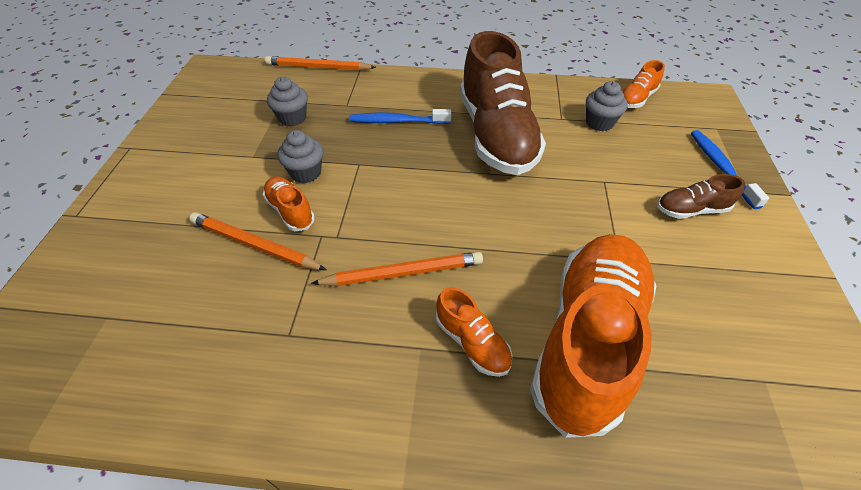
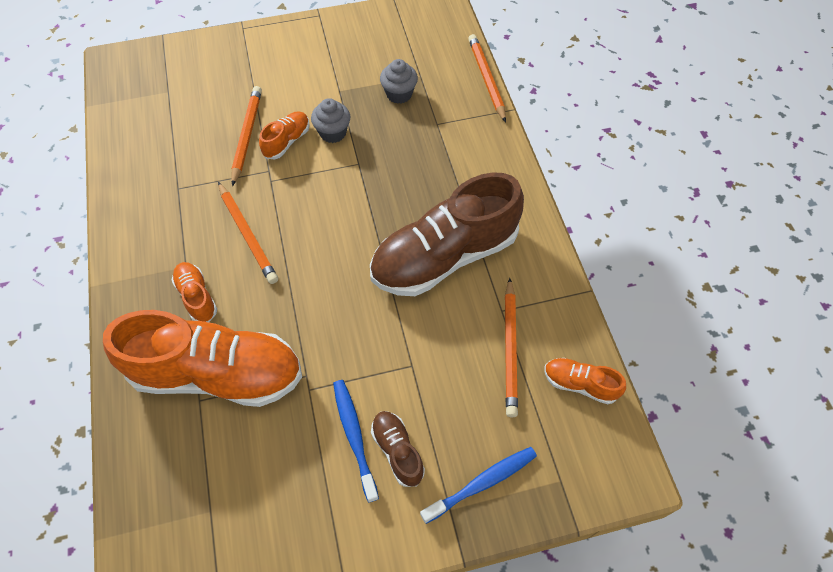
camera: 70 degrees right, 10 degrees up
blue toothbrush [349,109,451,124] -> blue toothbrush moved to [333,380,379,503]
orange shoe [436,287,512,377] -> orange shoe turned 120 degrees clockwise [172,262,217,322]
grey cupcake [586,81,628,131] -> orange pencil [505,278,518,417]

